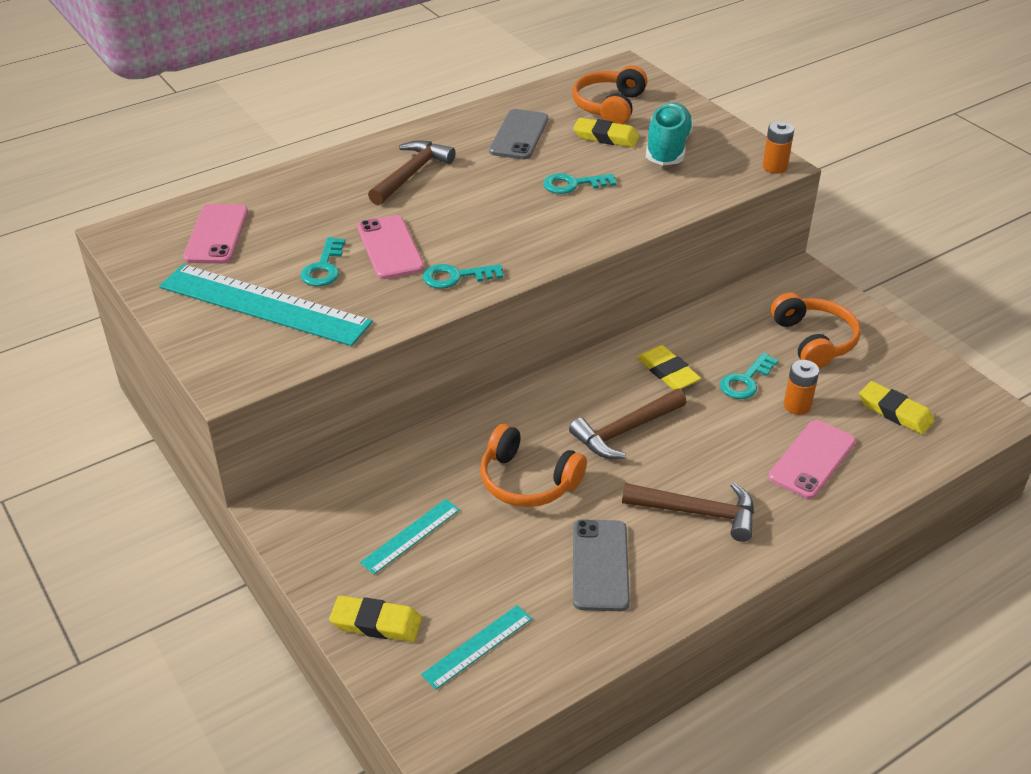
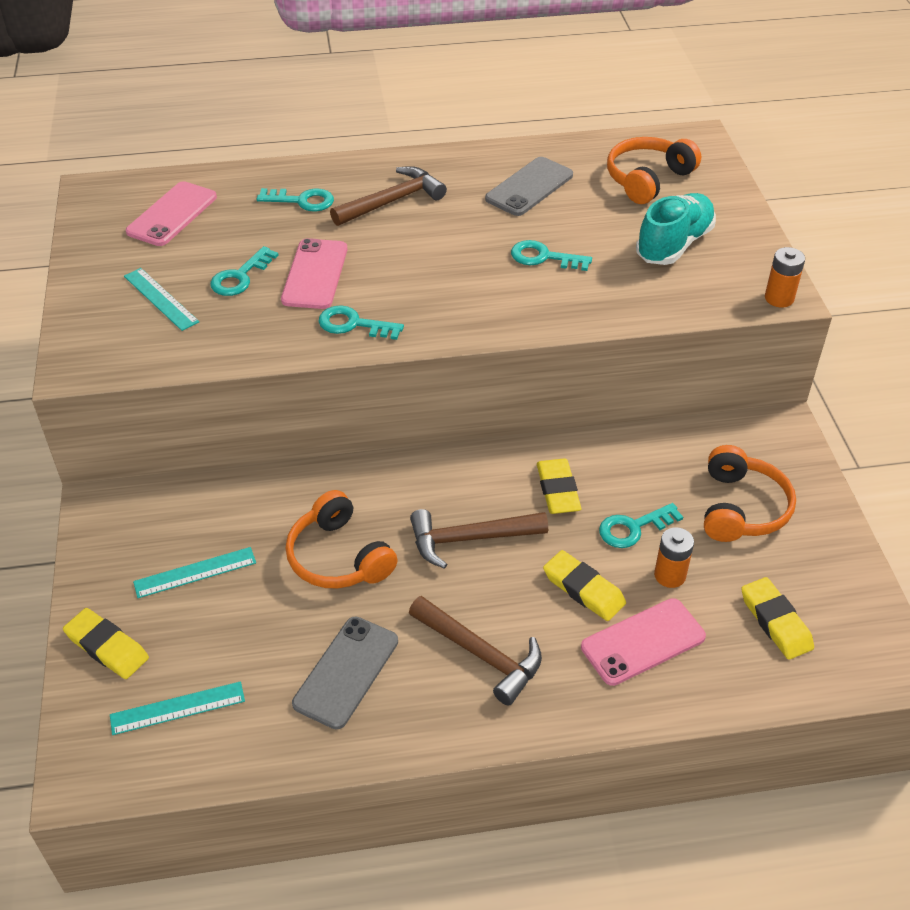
camera: 25 degrees right, 5 degrees up
turquoise ruler [159,264,373,346] -> turquoise ruler [124,268,199,331], size x0.49
yellow eraser [573,118,639,147] -> yellow eraser moved to [543,550,626,621]
none -> turquoise key [257,188,334,211]

